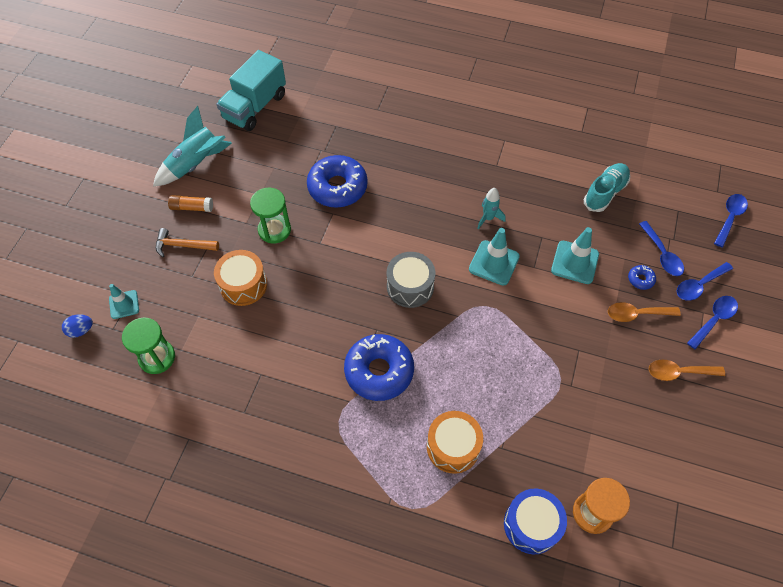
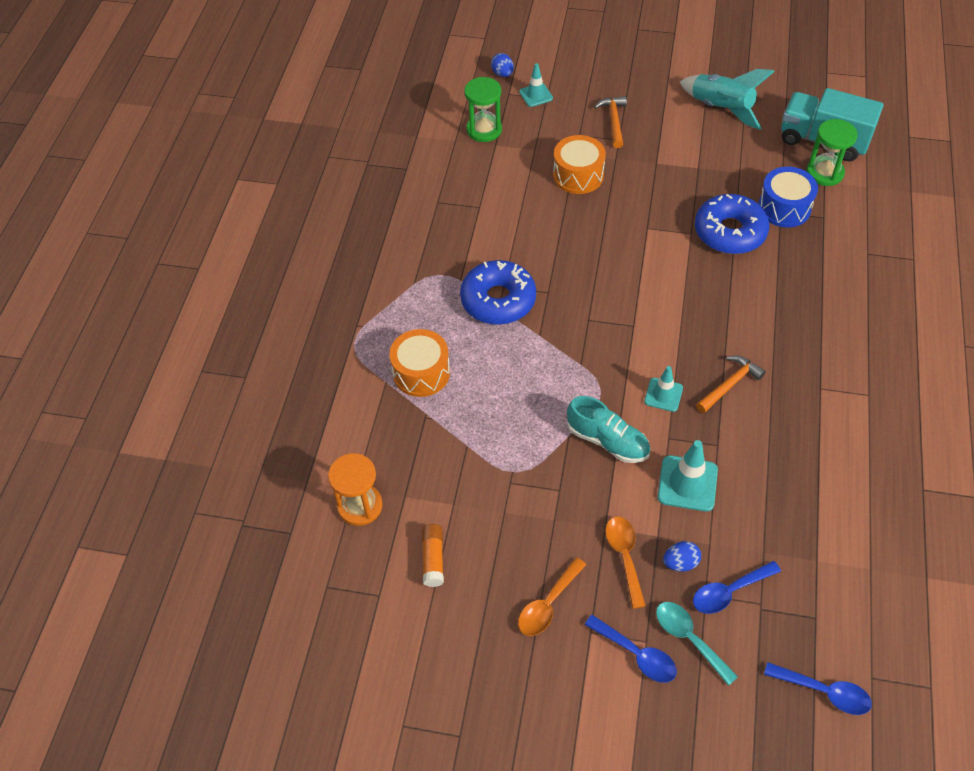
camera: 85 degrees right, 5 degrees down
orange glue stick [168,195,213,212] -> orange glue stick moved to [422,524,444,587]
green hourglass [250,188,291,244] -> green hourglass moved to [806,119,858,186]
grey drum [387,252,435,308] -> none
turquoise traffic cone [469,228,520,286] -> turquoise traffic cone [644,366,683,412], size x0.64
turquoise rocket [477,188,505,229] -> orange hammer [696,355,766,413]
blue drum [504,488,567,554] -> blue drum moved to [758,167,818,227]
turquoise shoe [584,163,630,212] -> turquoise shoe moved to [567,396,650,463]
blue donut [628,265,656,290] -> blue egg [663,541,701,572]
orange spoon [649,359,725,381] -> orange spoon turned 135 degrees counterclockwise [518,557,586,636]
blue spoon [677,262,733,301] -> turquoise spoon [656,602,738,686]

